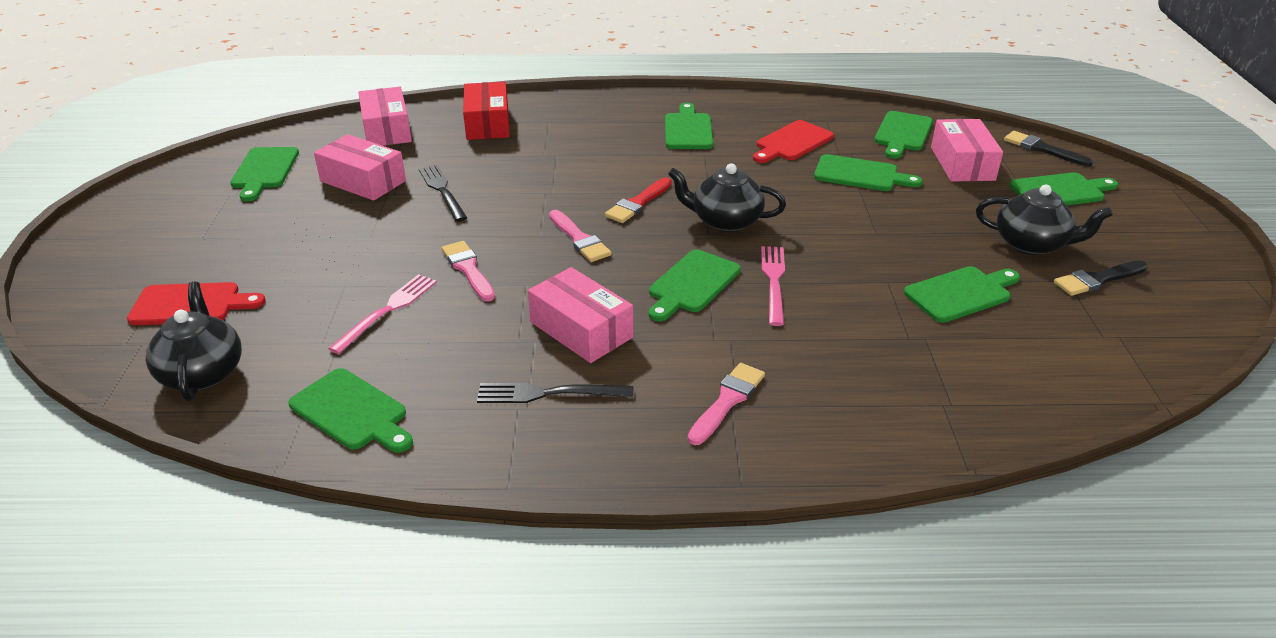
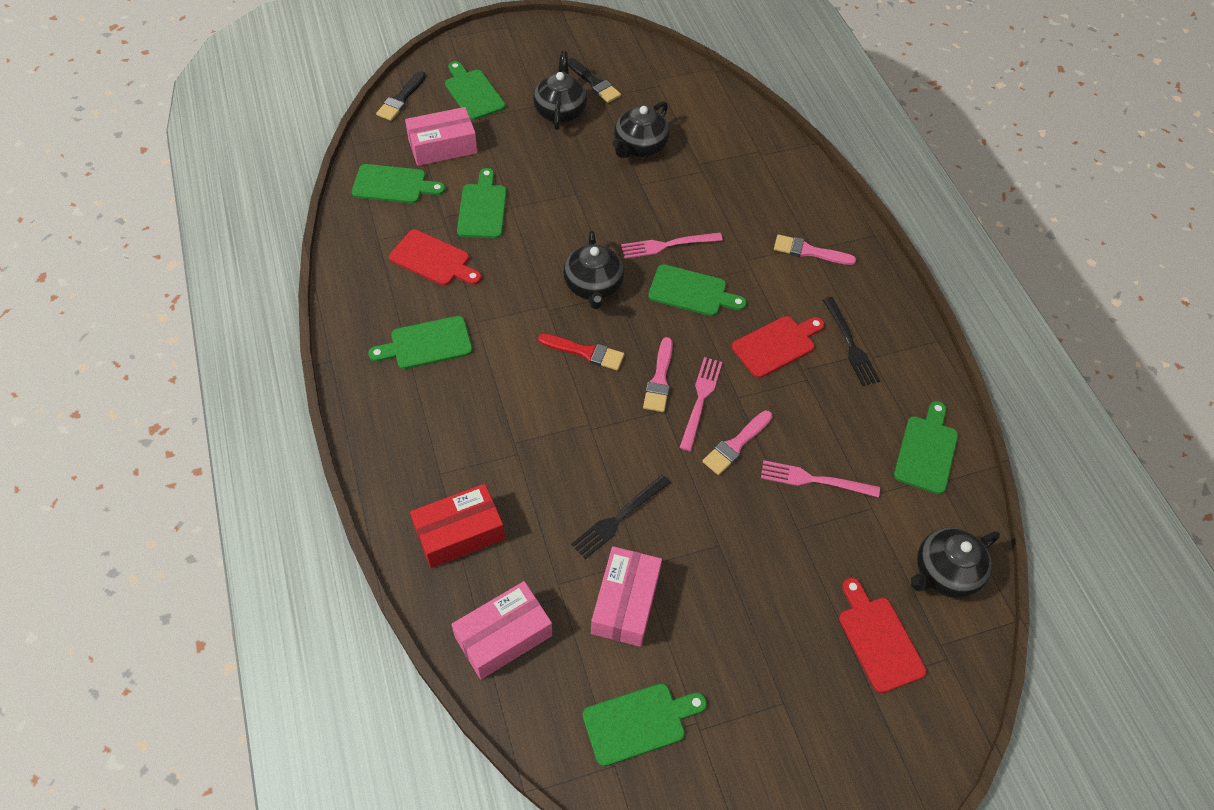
camera: 110 degrees left, 20 degrees up
pink box [528,267,633,363] -> red cutting board [732,316,824,378]
pink brush [549,210,612,262] -> pink brush turned 150 degrees clockwise [643,337,673,412]
green cutting board [904,266,1020,323] -> black teapot [613,101,670,158]
none -> pink fork [679,357,722,451]

